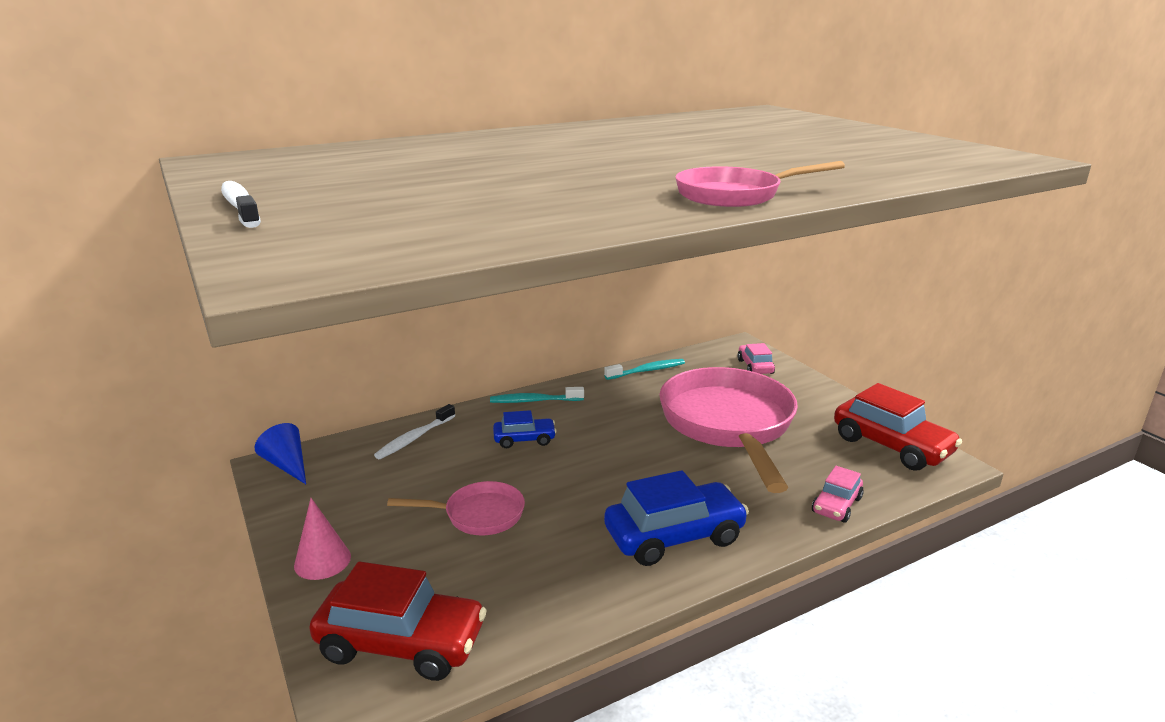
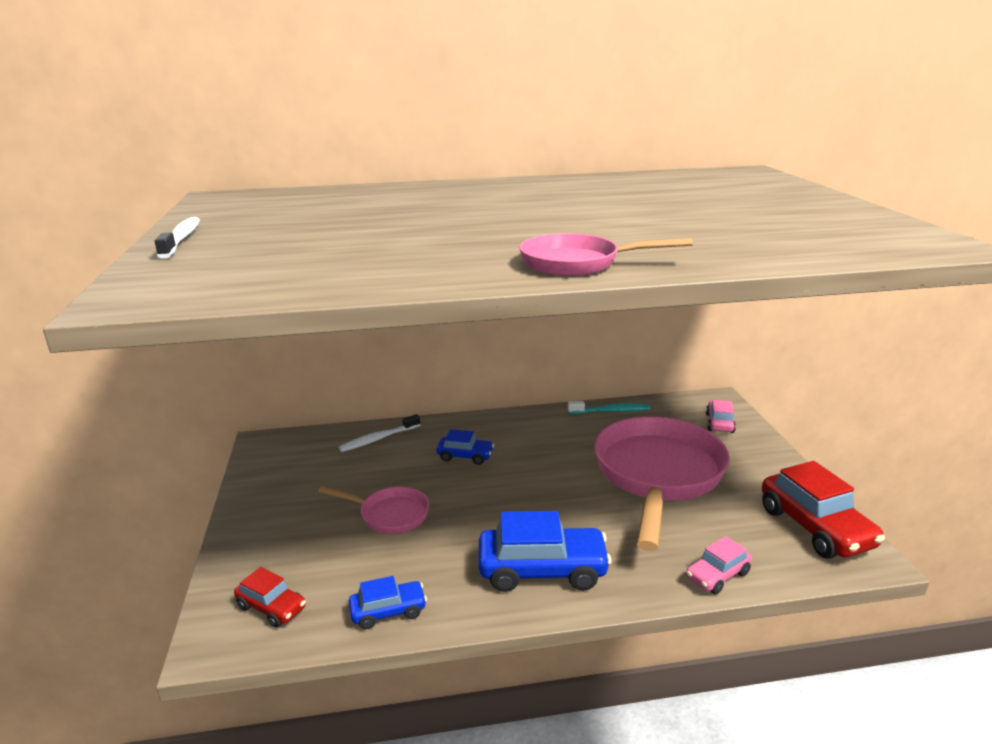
camera: 20 degrees right, 0 degrees up
blue cone [255,423,306,484] -> none
pink cone [294,498,351,580] -> none
red car [309,561,487,681] -> red car [234,567,306,628], size x0.55
turquoise toothbrush [490,387,584,403] -> none
none -> blue car [349,576,427,629]

